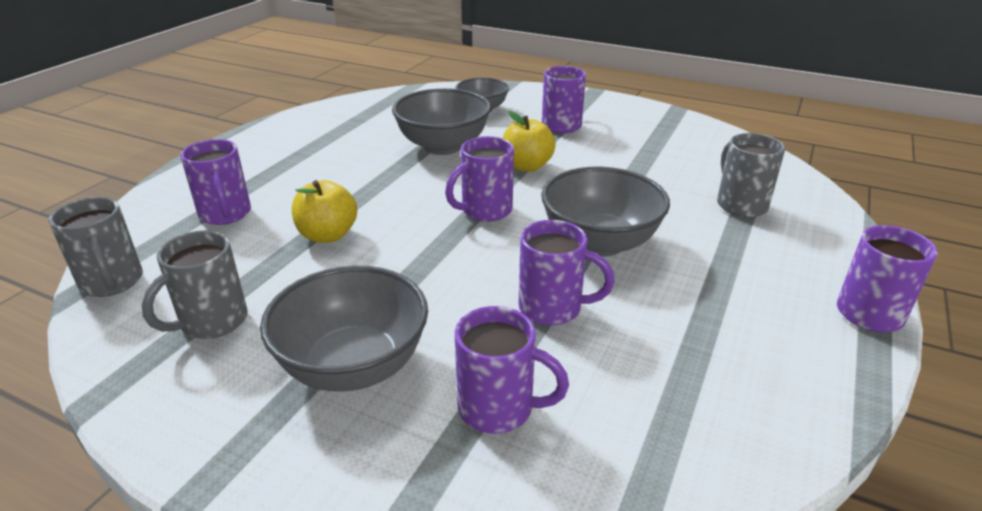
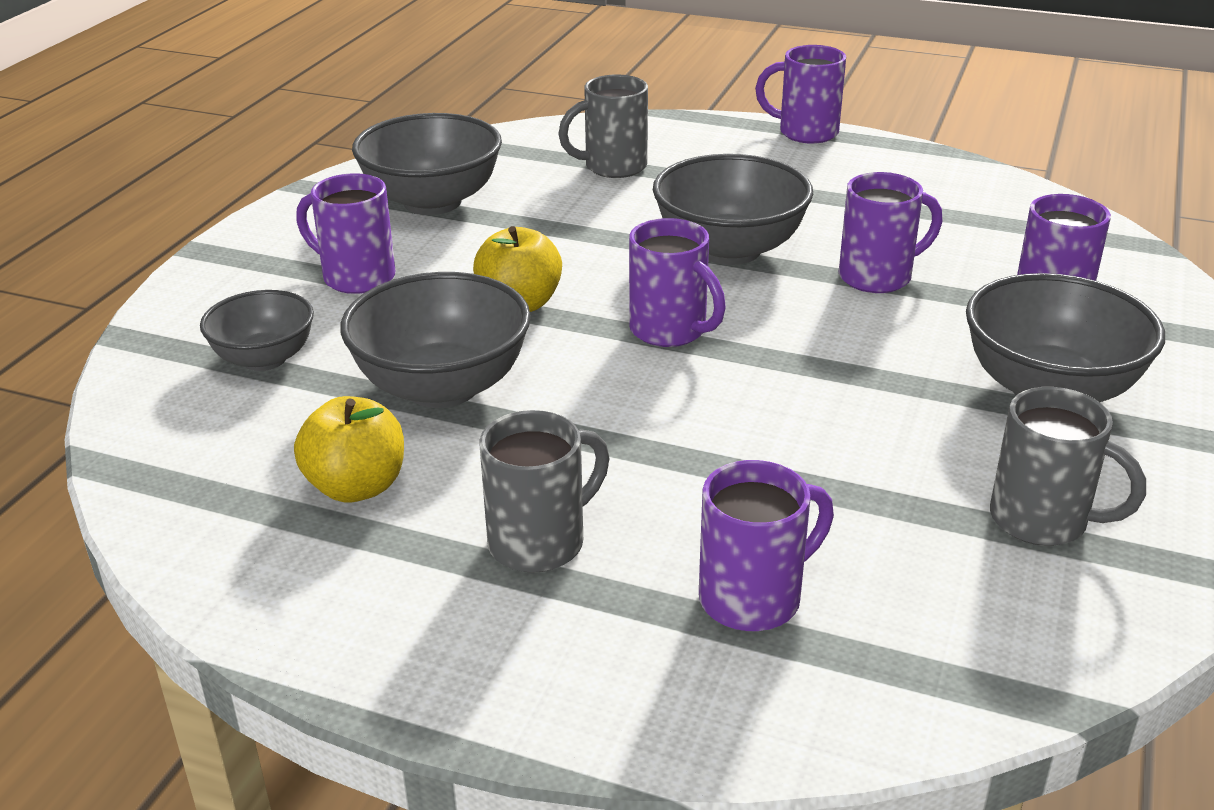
camera: 95 degrees left, 0 degrees up
grey mug [49,197,143,297] -> grey mug moved to [479,410,609,573]
yellow apple [292,180,357,243] -> yellow apple moved to [294,396,404,503]
purple mug [519,220,615,325] -> purple mug turned 60 degrees clockwise [839,172,942,293]
none -> grey bowl [352,113,502,215]

